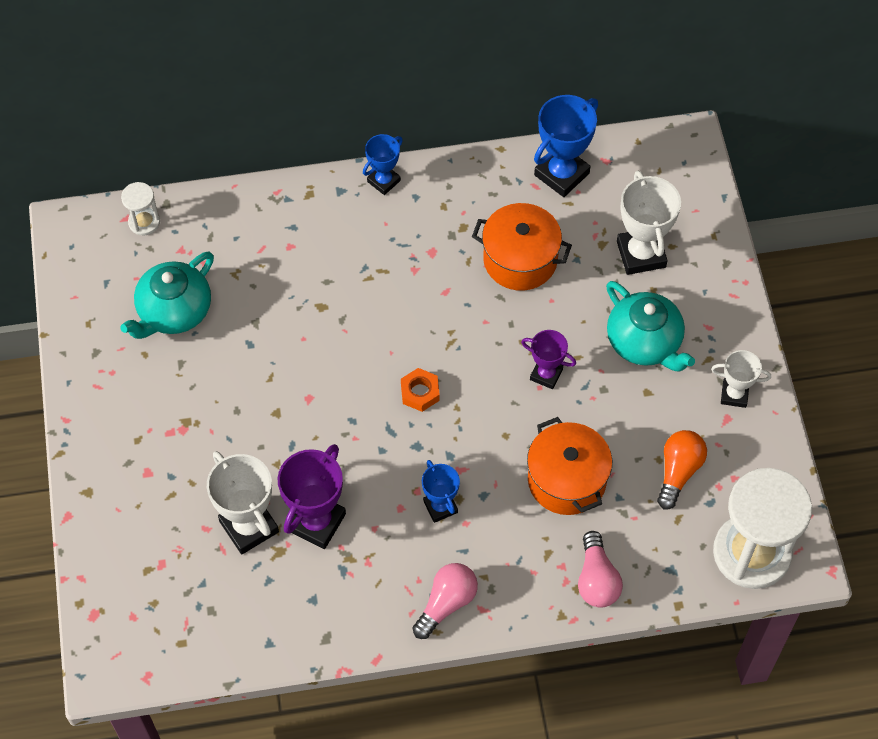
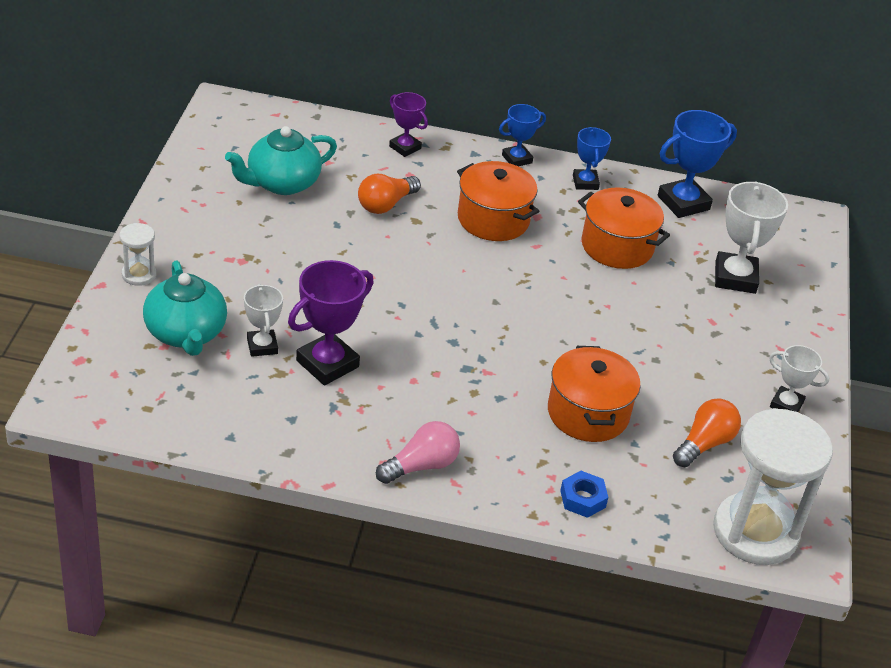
camera: 15 degrees right, 20 degrees down
white hourglass [121,182,160,235] -> white hourglass moved to [119,223,156,286]
white trophy [207,451,279,554] -> white trophy [244,284,283,357], size x0.60
orange nut [401,368,440,412] -> none
blue trophy [422,460,460,523] -> blue trophy moved to [573,127,611,190]
purple trophy [521,330,576,389] -> purple trophy moved to [389,92,428,157]
pink light bulb [578,531,623,608] -> blue nut [560,471,608,518]
turquoise teapot [606,281,695,372] -> turquoise teapot moved to [143,261,227,356]
none -> orange light bulb [358,174,421,214]
none -> orange pot [457,161,539,241]

